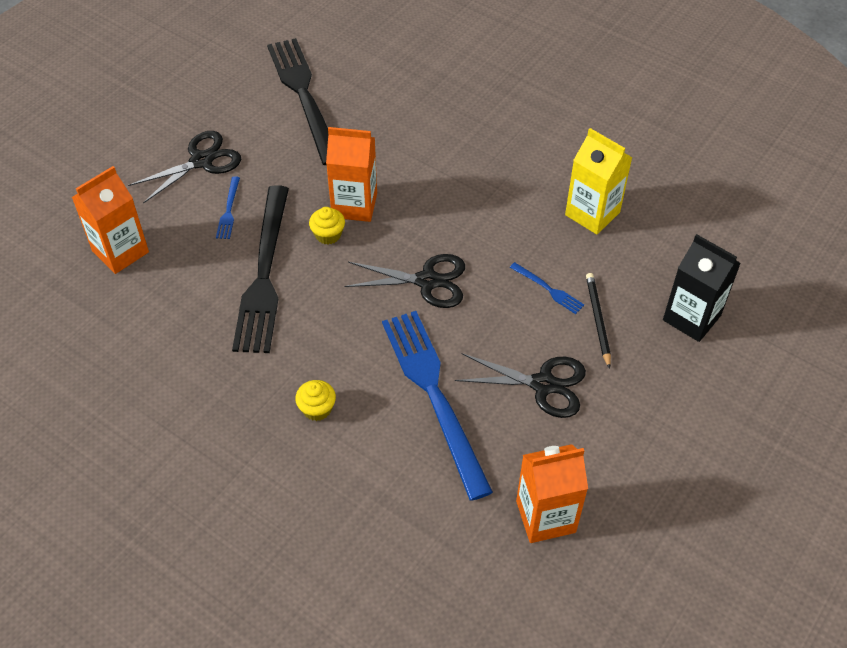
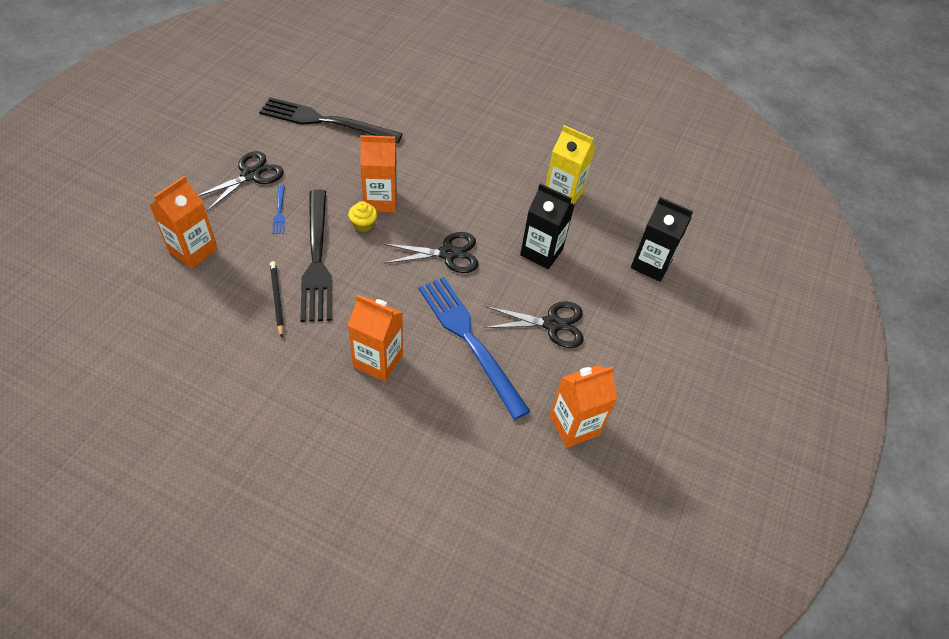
camera: 15 degrees left, 0 degrees up
black fork [267,38,328,165] -> black fork turned 45 degrees counterclockwise [259,97,403,144]
yellow cupcake [295,380,336,421] -> orange carton [348,294,403,382]
blue fork [510,262,584,314] -> black carton [520,183,575,269]
black pencil [586,273,611,369] -> black pencil moved to [270,261,284,338]

